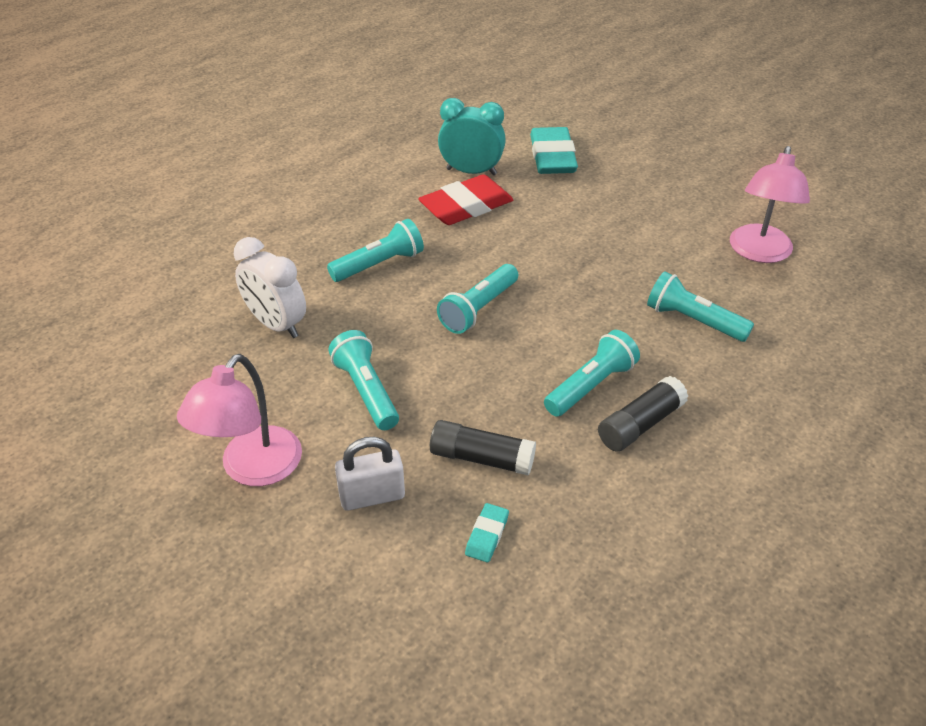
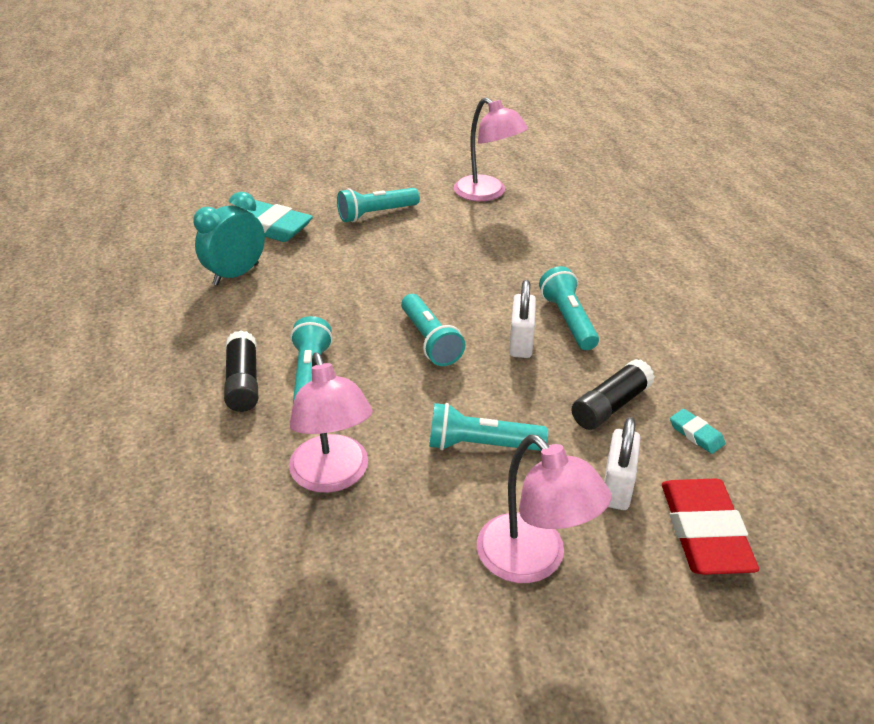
camera: 60 degrees left, 5 degrees down
white clock [234,237,306,338] -> pink lamp [289,352,373,493]
red eraser [418,174,513,225] -> red eraser moved to [662,478,759,575]
black glue stick [598,376,688,451] -> black glue stick moved to [224,331,258,412]
turquoise flashlight [647,271,754,342] -> turquoise flashlight moved to [337,188,420,222]
none -> white padlock [509,280,536,358]

